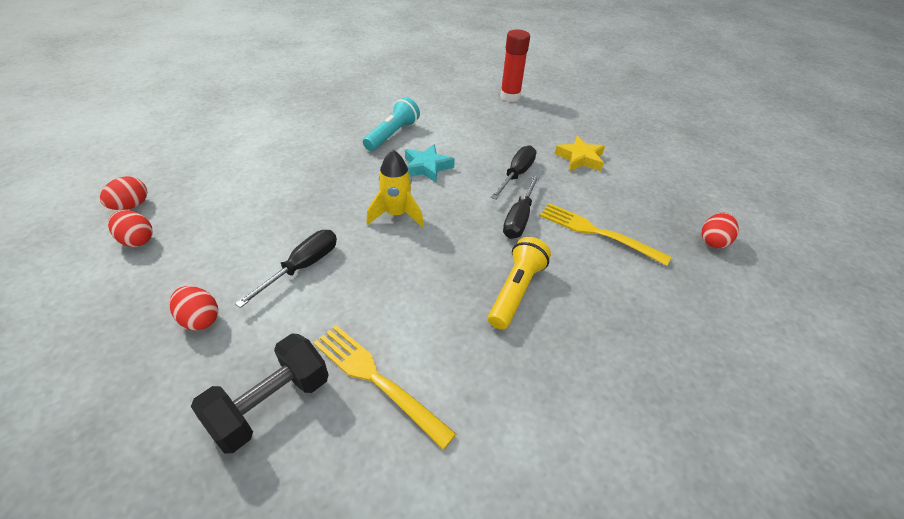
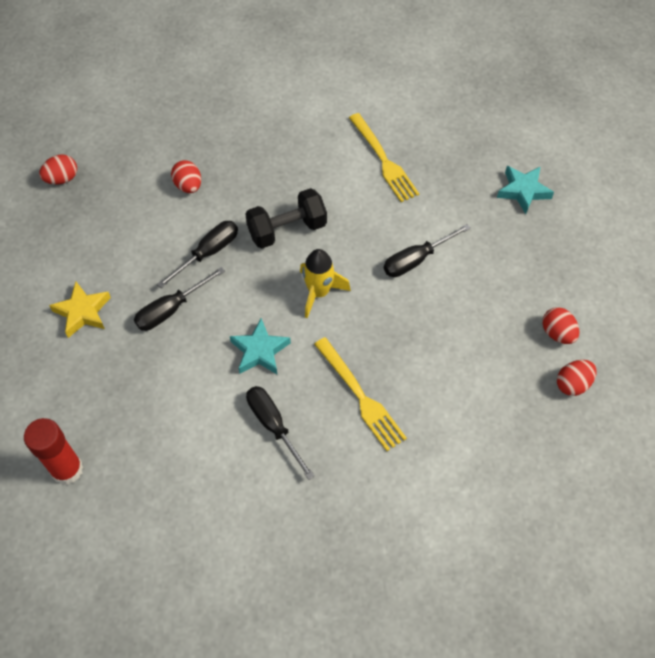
camera: 155 degrees left, 15 degrees up
red egg [170,286,218,331] -> red egg moved to [171,160,201,193]
black dumbbell [191,333,329,453] -> black dumbbell moved to [245,188,327,248]
turquoise flashlight [363,97,420,151] -> black screwdriver [246,386,315,480]
yellow flashlight [488,237,551,330] -> none
yellow fork [540,203,671,266] -> yellow fork moved to [314,337,407,451]
none -> turquoise star [497,166,554,214]

